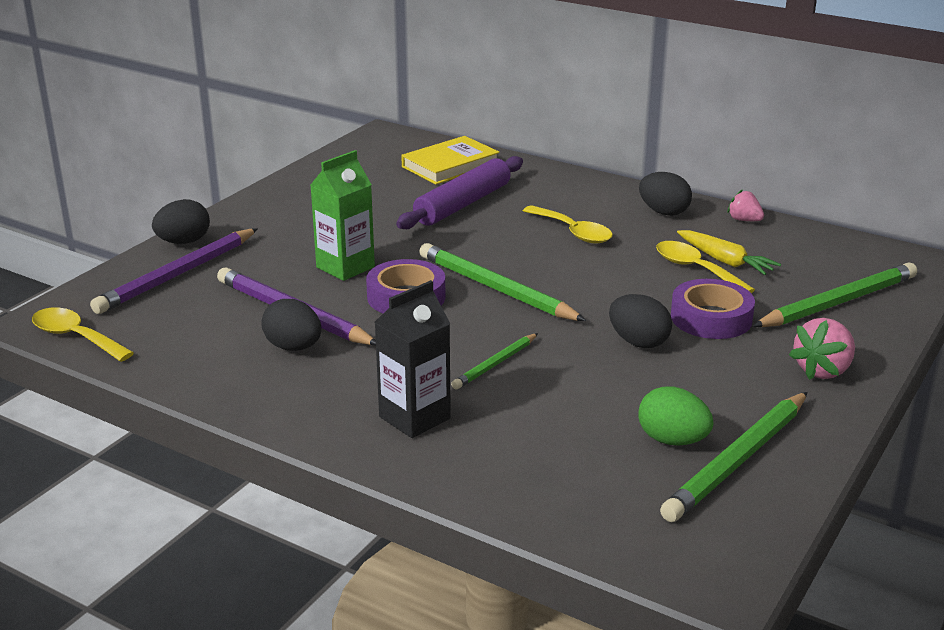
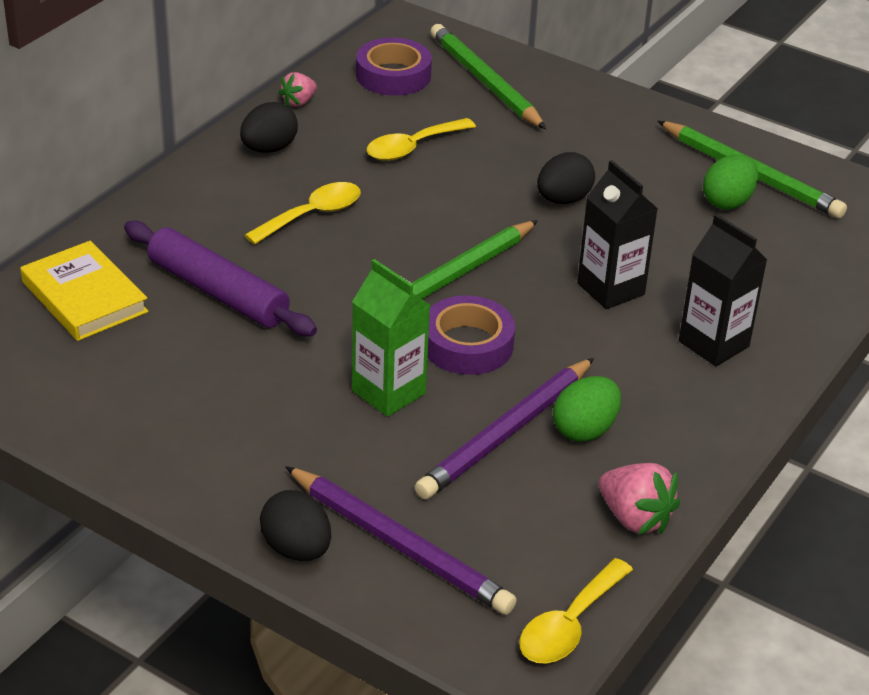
camera: 90 degrees left, 10 degrees up
black egg [261,299,321,351] -> green egg [553,376,621,442]
green pencil [451,333,538,390] -> black carton [577,160,658,309]
purple tape [671,279,755,339] -> purple tape moved to [356,38,432,96]
yellow carrot [677,230,781,275] -> none
pink strawberry [789,318,855,380] -> pink strawberry moved to [599,463,680,535]

